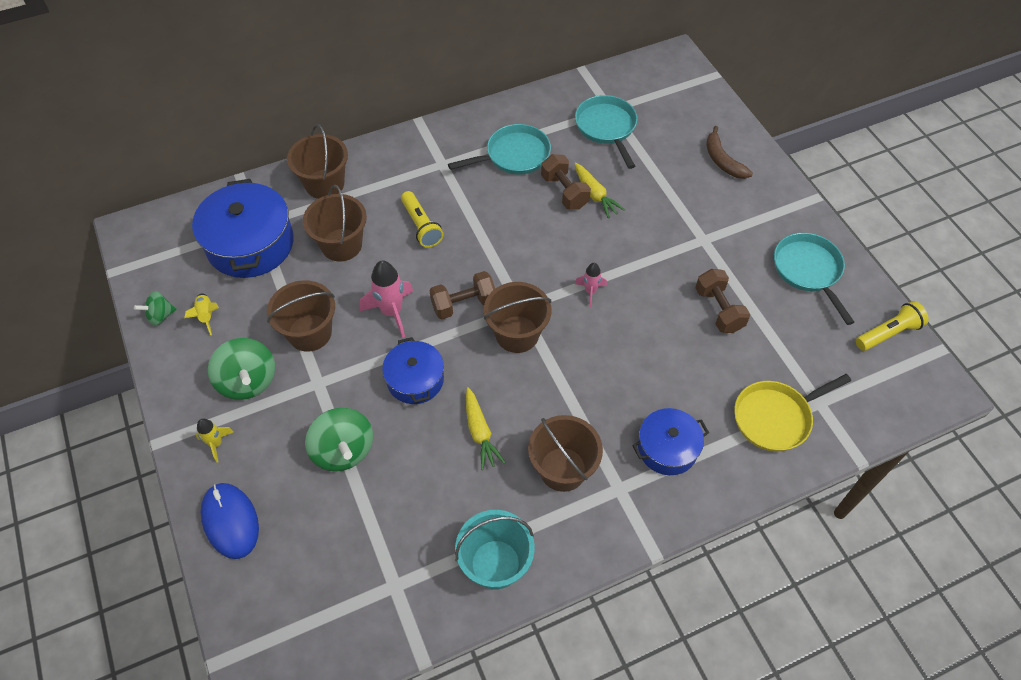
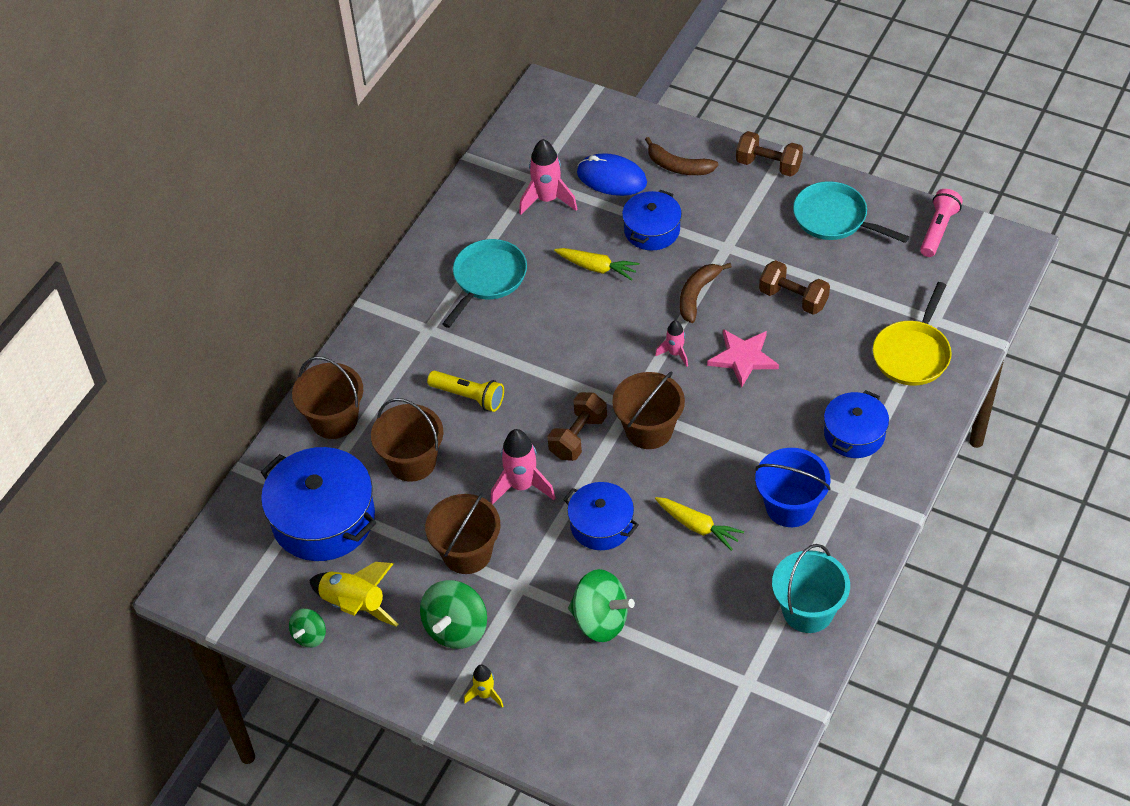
camera: 35 degrees left, 5 degrees down
yellow rocket [184,293,219,335] -> yellow rocket [309,562,398,627], size x1.74
blue mouse [201,483,259,559] -> blue mouse moved to [577,153,647,196]
green spinning top [208,338,275,400] -> green spinning top turned 90 degrees clockwise [420,580,487,649]
brown bucket [528,415,603,492] -> blue bucket [755,448,831,527]
brown dumbbell [541,154,591,209] -> brown dumbbell moved to [736,131,803,177]
turquoise pan [575,95,637,169] -> pink rocket [519,139,577,215]
yellow flashlight [856,301,929,351] -> pink flashlight [920,189,963,257]
none -> blue pot [622,190,682,250]
none -> brown banana [680,263,732,323]
none -> pink star [707,329,779,388]

